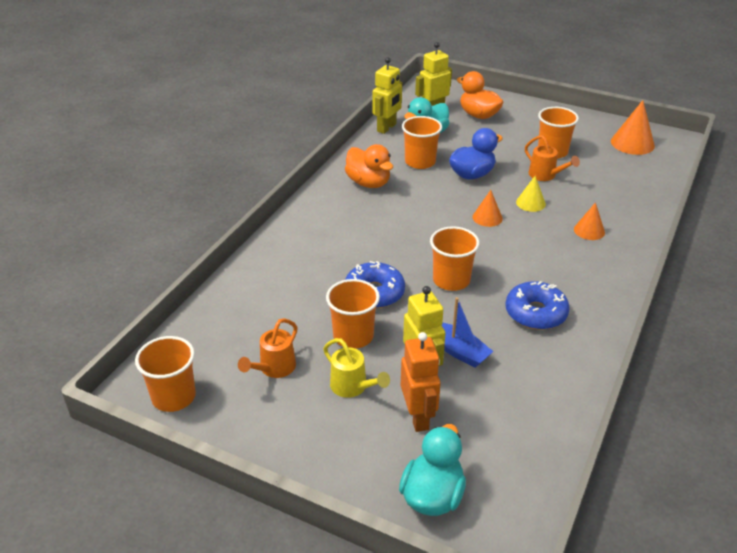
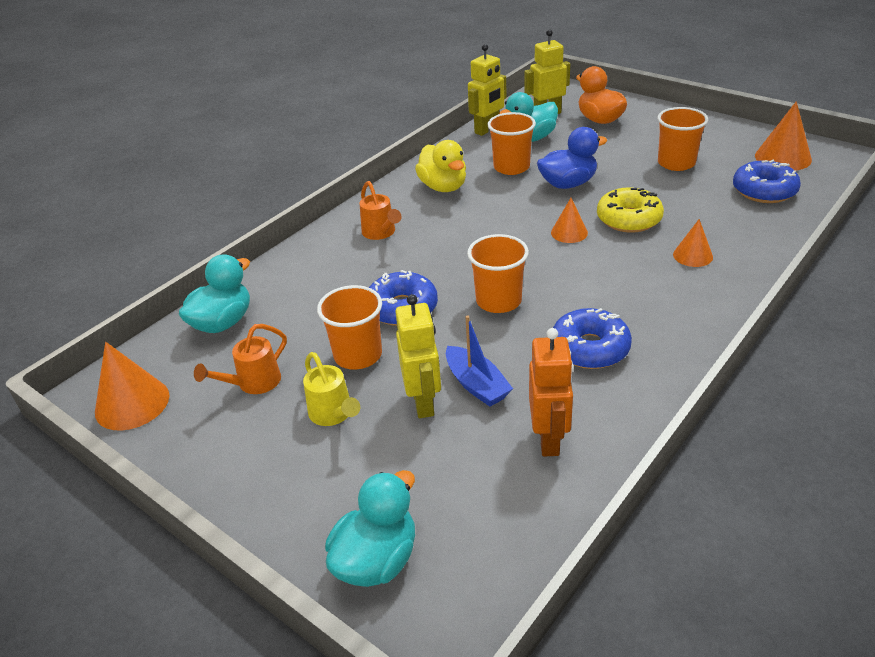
camera: 15 degrees right, 0 degrees up
orange cup [135,336,196,412] -> orange cone [95,342,169,430]
orange duck [345,144,393,188] -> yellow duck [415,140,466,192]
orange robot [401,332,441,432] -> orange robot moved to [529,328,573,456]
yellow cone [516,176,546,212] -> yellow donut [597,187,664,233]
orange watering can [525,135,580,181] -> orange watering can moved to [359,181,402,240]
none -> turquoise duck [179,254,250,333]
none -> blue donut [733,160,801,203]

